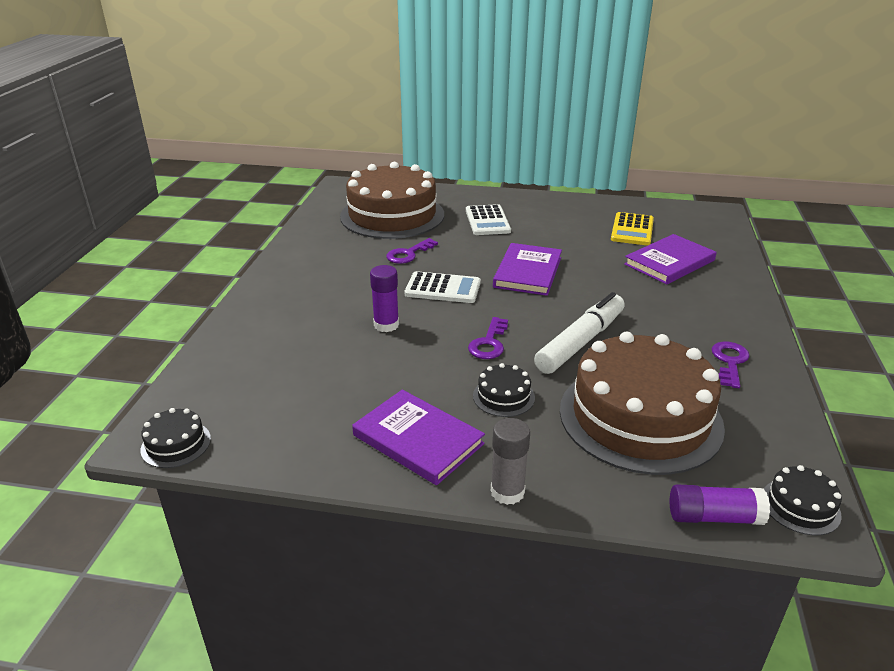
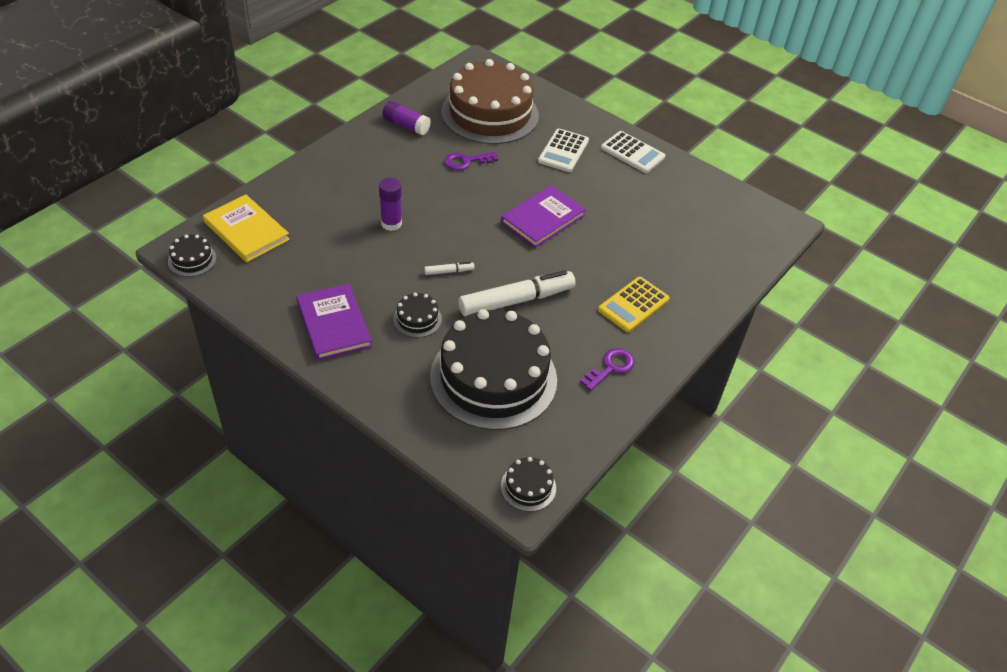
camera: 25 degrees right, 15 degrees up
white calculator [405,271,481,303] -> white calculator moved to [601,131,665,173]
purple key [468,317,508,359] -> white marker [424,262,475,275]
grey glue stick [491,418,530,505] -> none
brown cake [560,331,725,475] -> black cake [430,309,557,430]
yellow calculator [611,212,654,245] -> yellow calculator moved to [598,277,670,332]
purple book [624,234,717,284] -> none
purple glue stick [670,484,770,525] -> purple glue stick moved to [382,101,431,135]
none -> yellow book [203,194,290,262]

